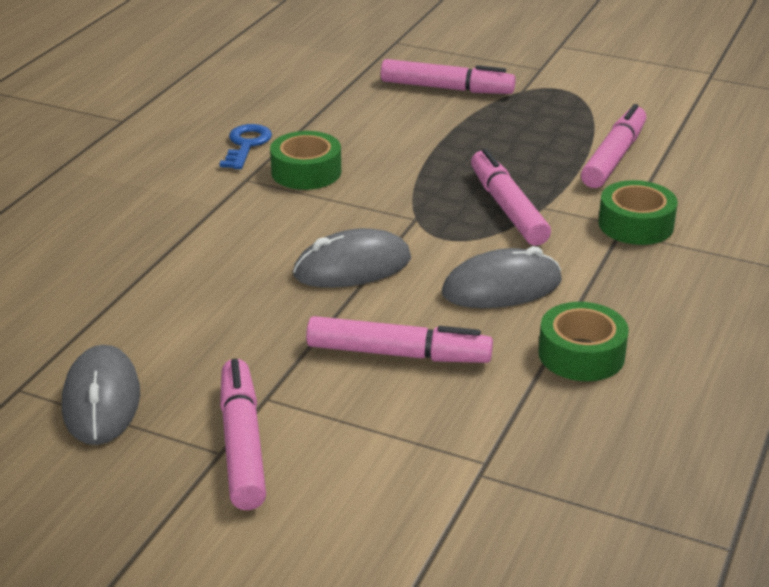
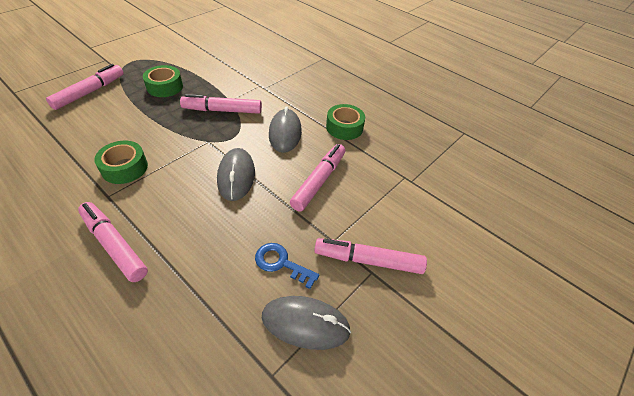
camera: 75 degrees left, 15 degrees up
blue key [219,124,272,169] -> blue key moved to [255,243,319,289]
pink marker [581,104,646,188] -> pink marker moved to [78,202,148,282]
green tape [599,180,678,245] -> green tape moved to [143,65,183,97]

